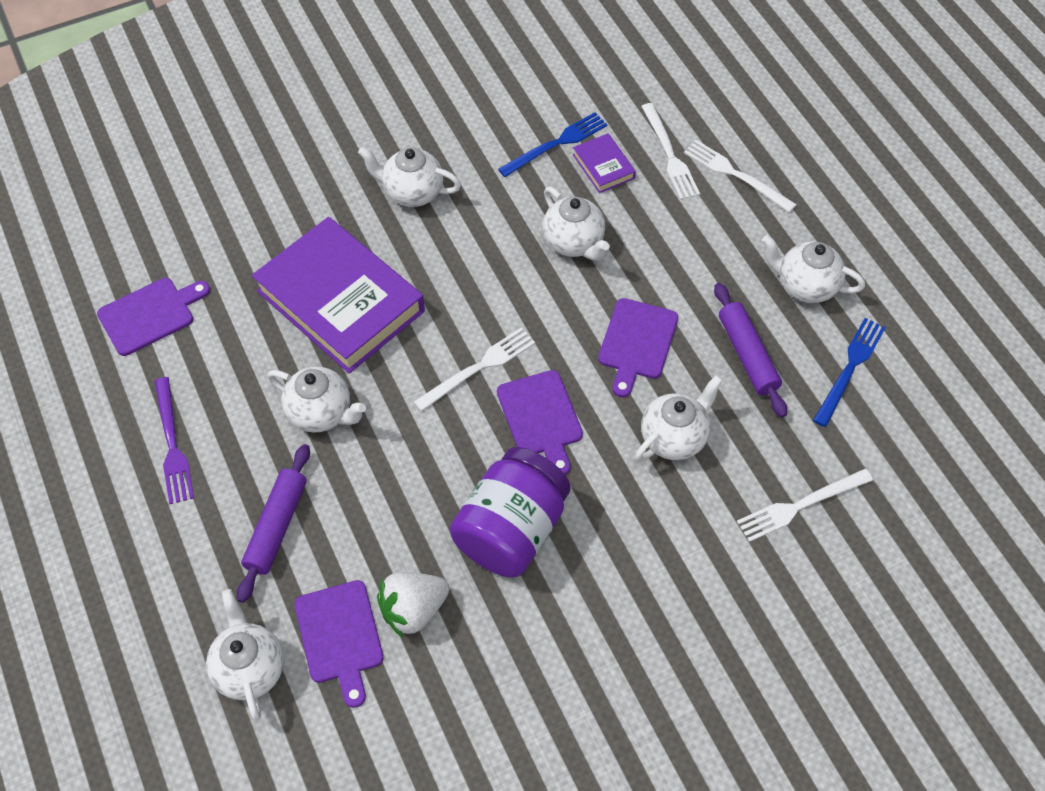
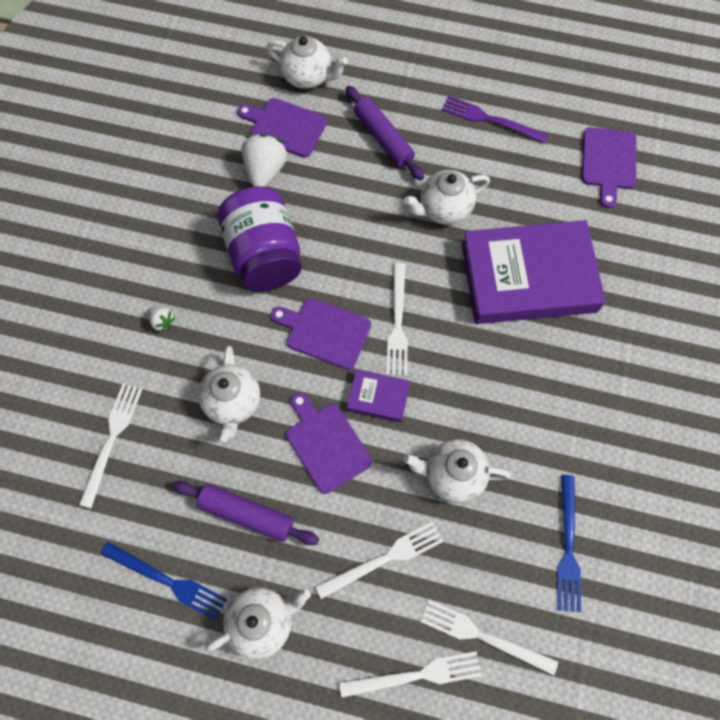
camera: 130 degrees right, 10 degrees up
white teapot [358,147,461,207] -> none
purple book [573,133,636,193] -> purple book moved to [347,369,411,422]
blue fork [813,318,886,427] -> blue fork turned 45 degrees counterclockwise [101,542,227,621]
none -> white strawberry [147,307,175,333]
none -> white fork [315,522,444,599]

